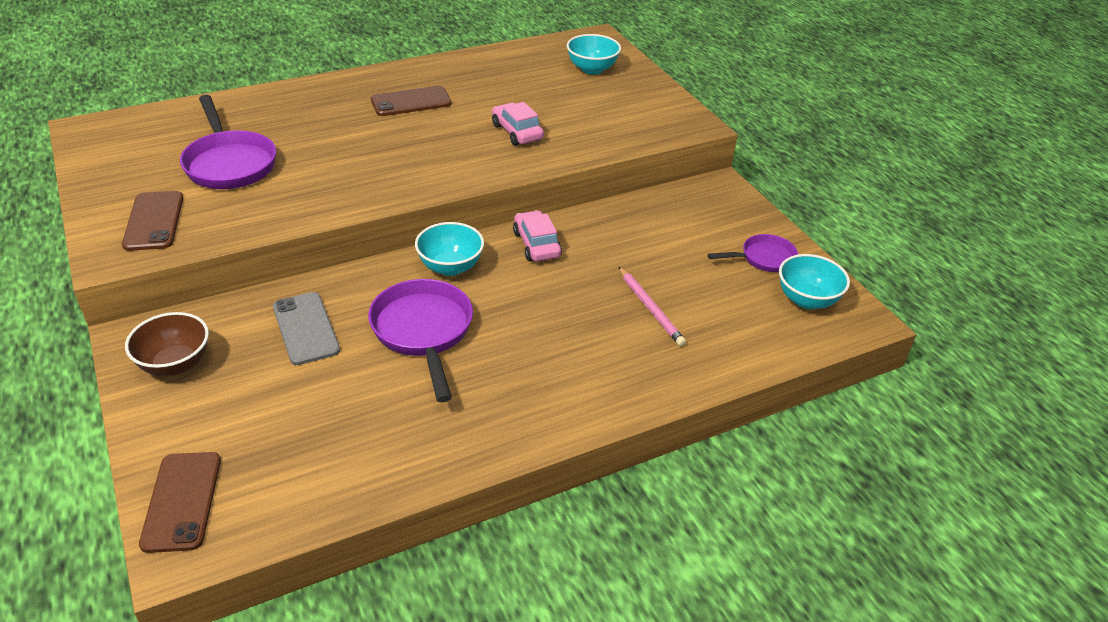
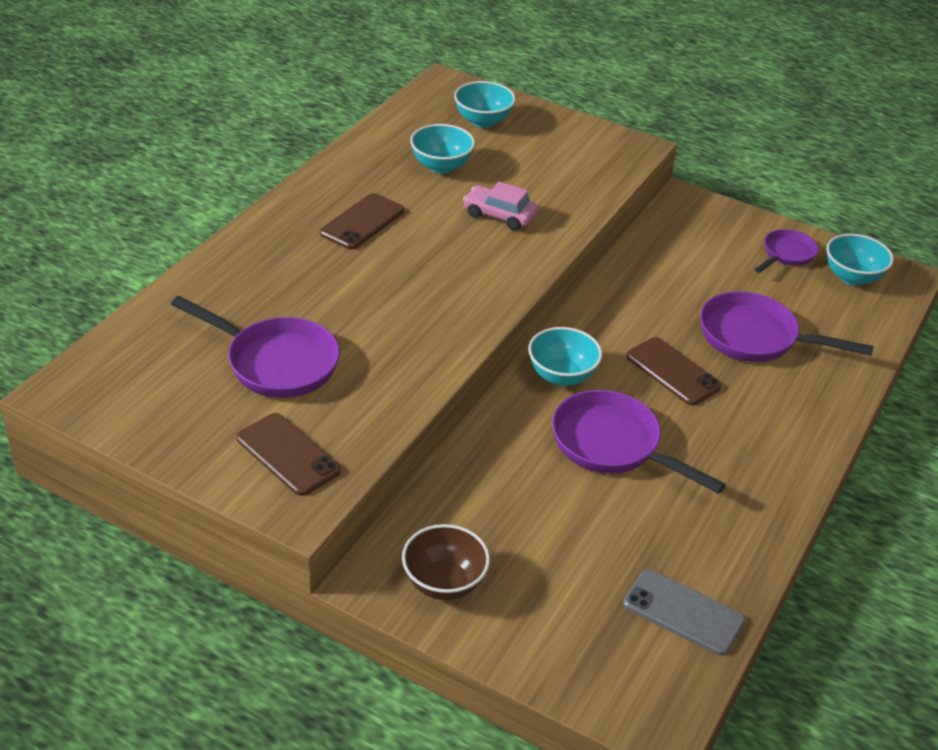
camera: 35 degrees left, 0 degrees up
brown phone [139,452,221,553] -> brown phone moved to [626,337,722,405]
grey phone [273,292,340,365] -> grey phone moved to [623,569,745,655]
pink car [513,210,562,261] -> none
pink pencil [619,267,686,346] -> purple pan [700,291,874,362]
none -> turquoise bowl [410,124,475,174]

